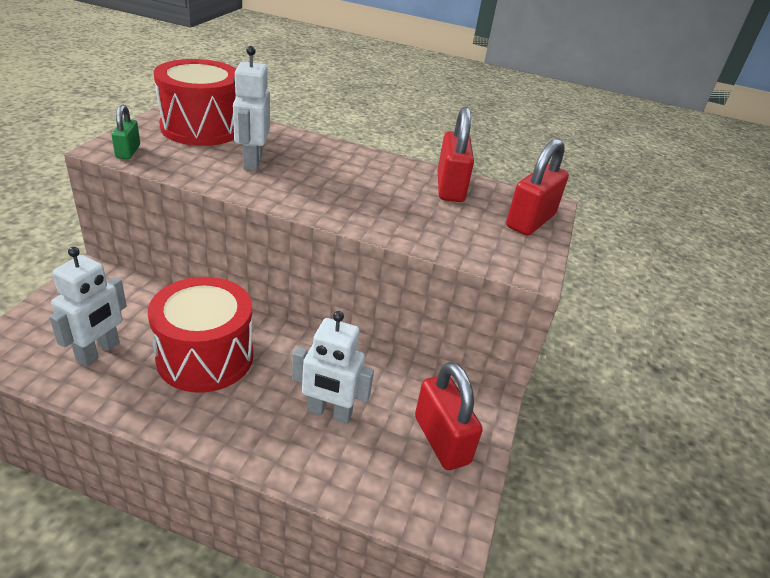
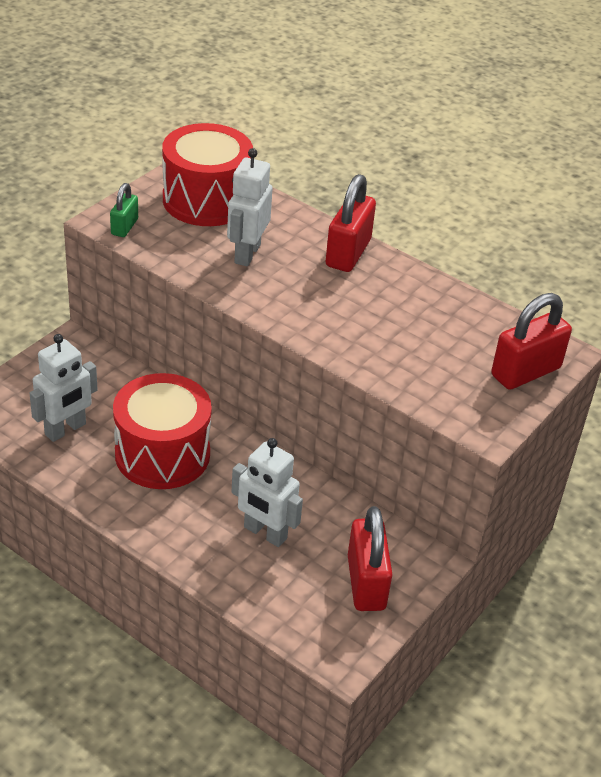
camera: 20 degrees right, 5 degrees up
red padlock [438,107,474,202] -> red padlock moved to [325,174,376,272]

